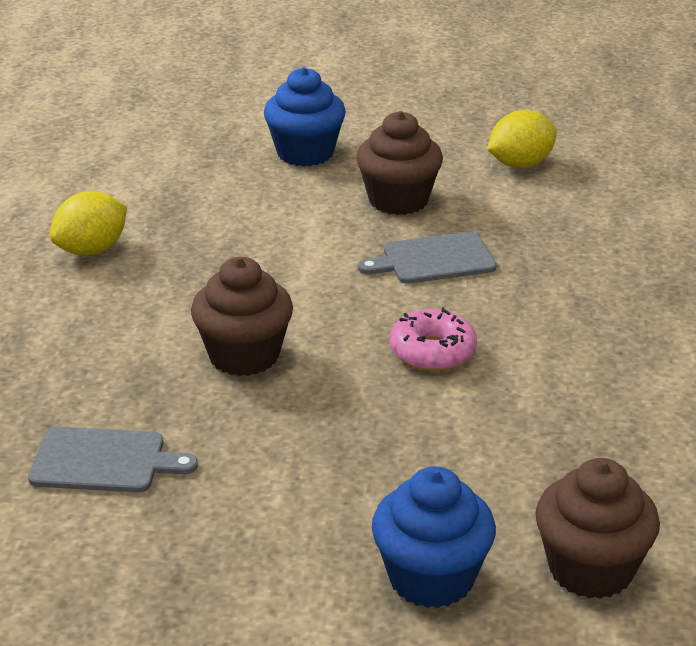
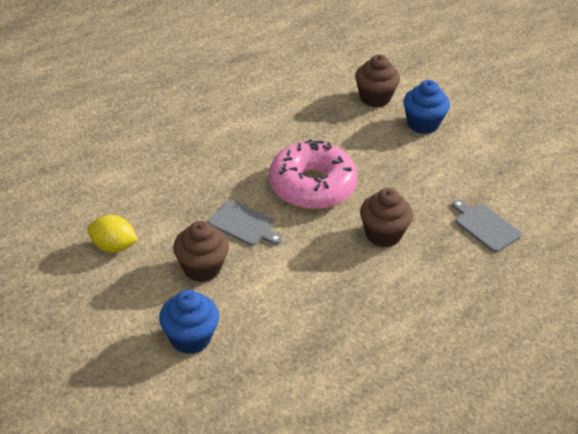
camera: 135 degrees left, 10 degrees up
yellow lemon [50,191,127,256] -> none
pink donut [390,307,477,371] -> pink donut [269,139,358,209], size x2.04

